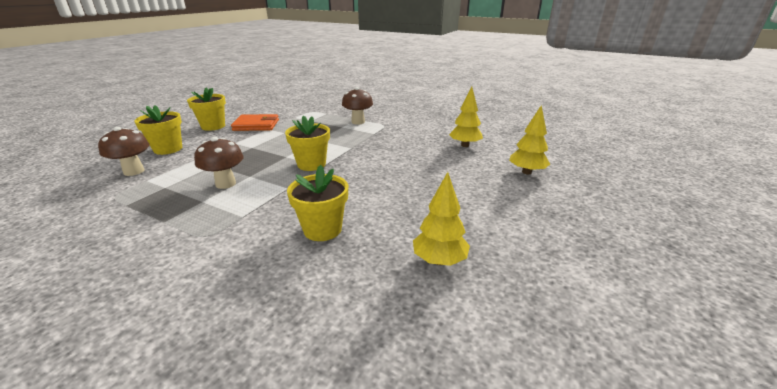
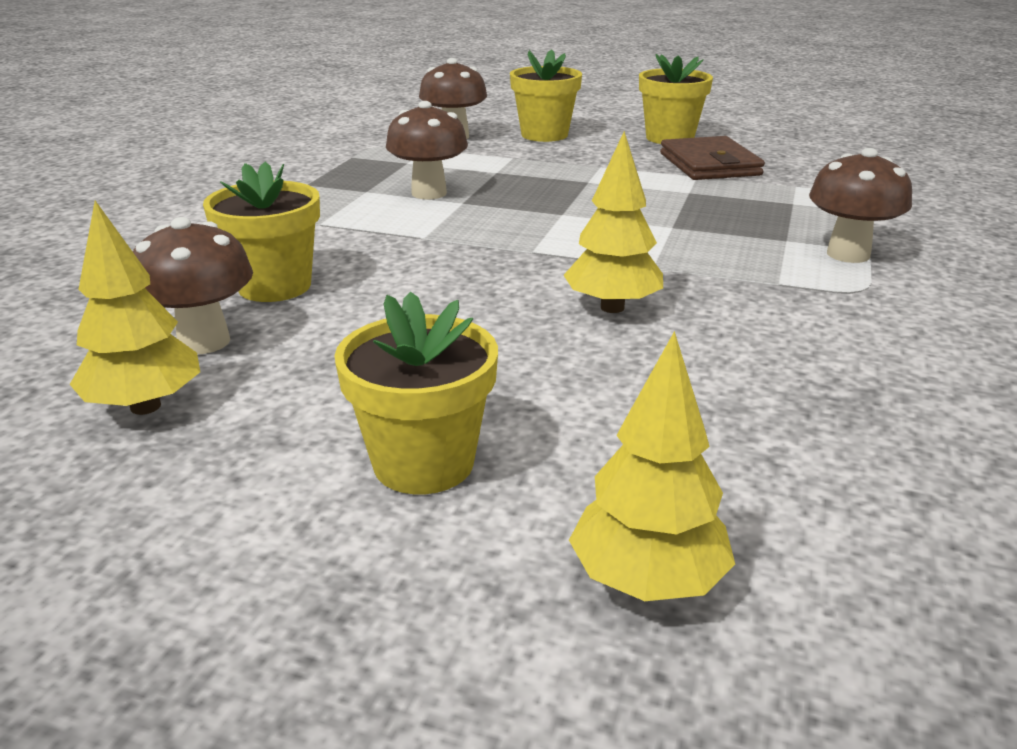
camera: 80 degrees right, 0 degrees up
orange wallet [231,114,279,131] -> brown wallet [660,136,765,180]
yellow flower pot [285,116,330,171] -> yellow flower pot moved to [334,291,498,494]
yellow tree [449,87,483,147] -> yellow tree moved to [564,131,663,313]
none -> brown mushroom [133,217,253,354]

